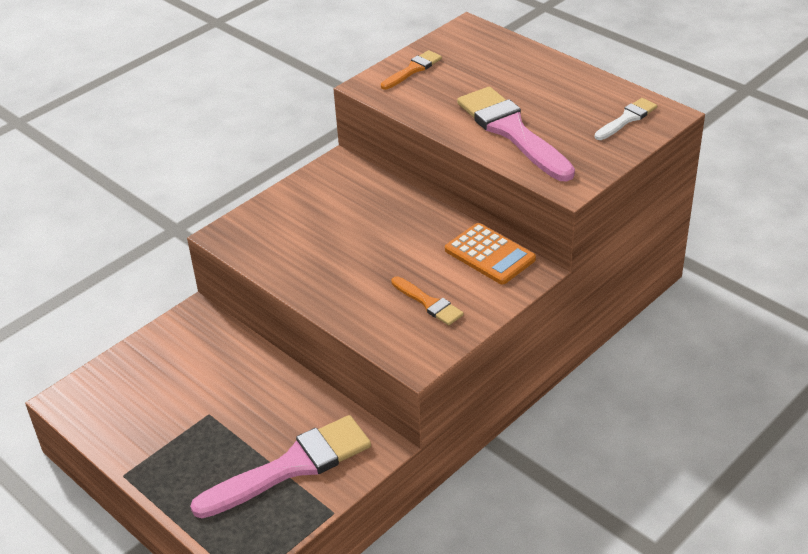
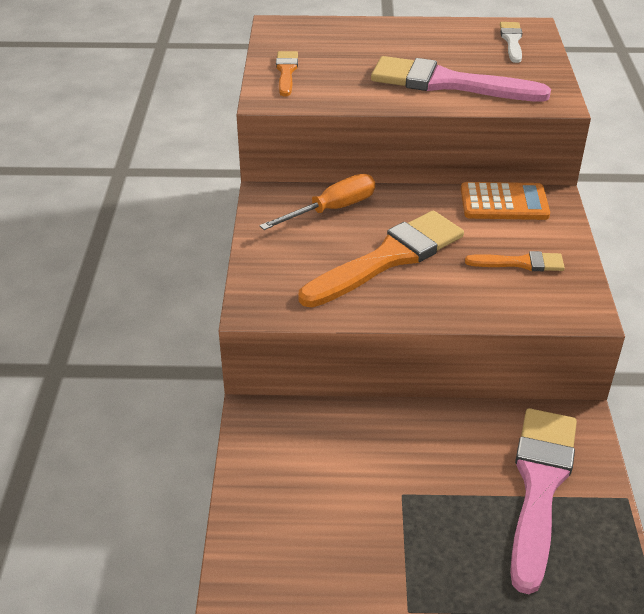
camera: 45 degrees left, 0 degrees up
none -> orange screwdriver [259,174,375,230]
none -> orange brush [299,211,464,307]

